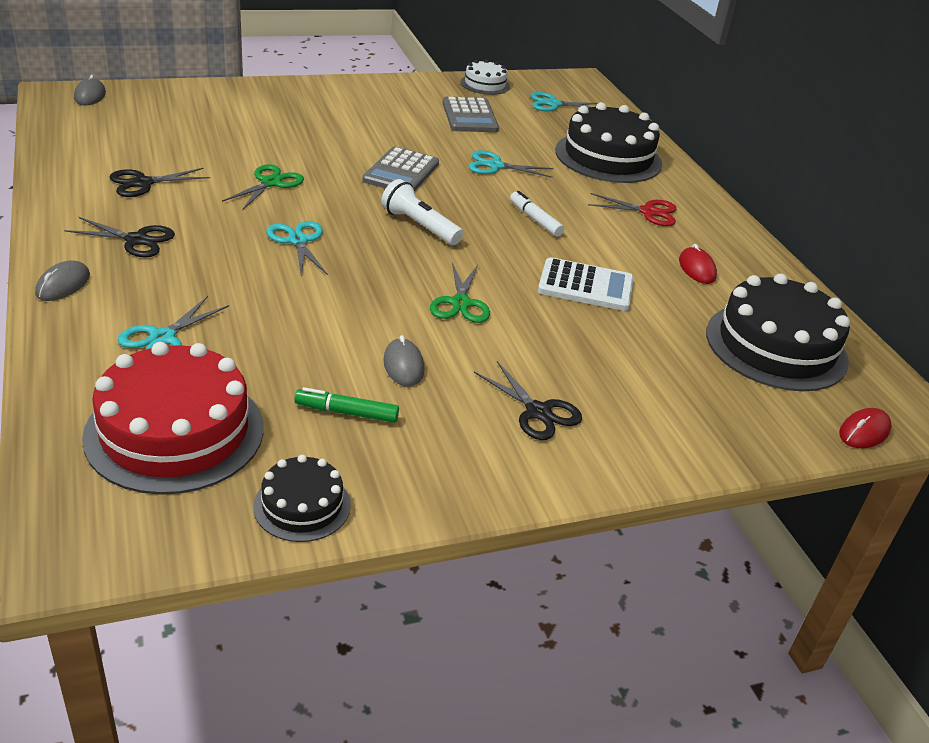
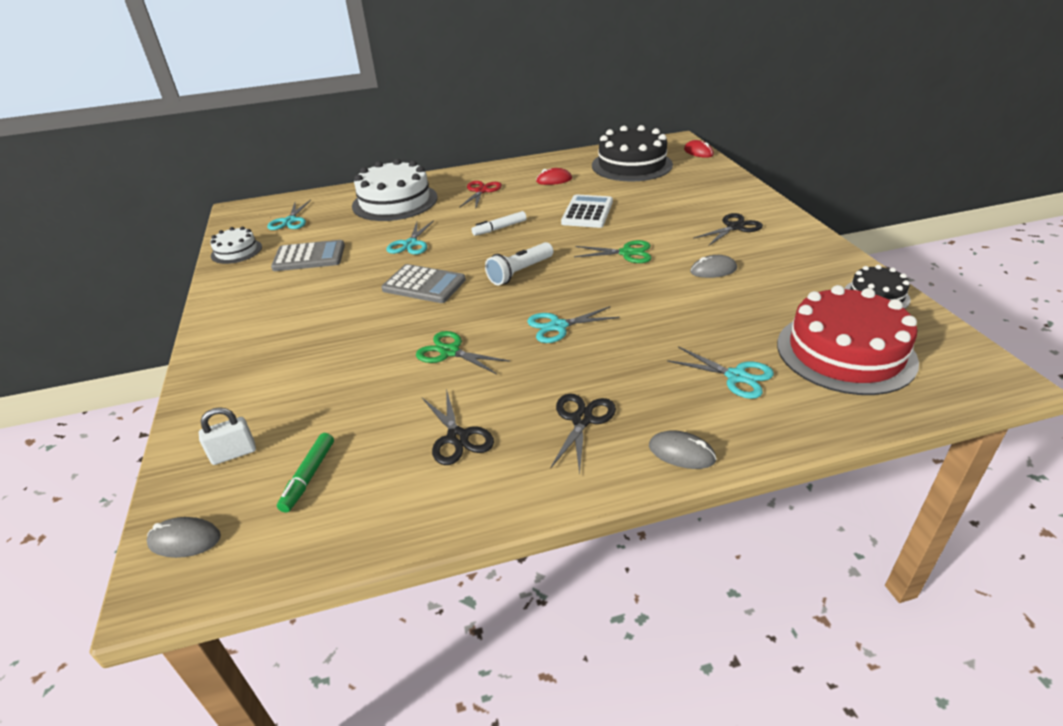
camera: 80 degrees left, 0 degrees up
green marker [294,387,399,423] -> green marker moved to [277,433,334,513]
black cake [555,102,662,183] -> white cake [352,159,438,221]
none -> white padlock [199,407,256,465]

